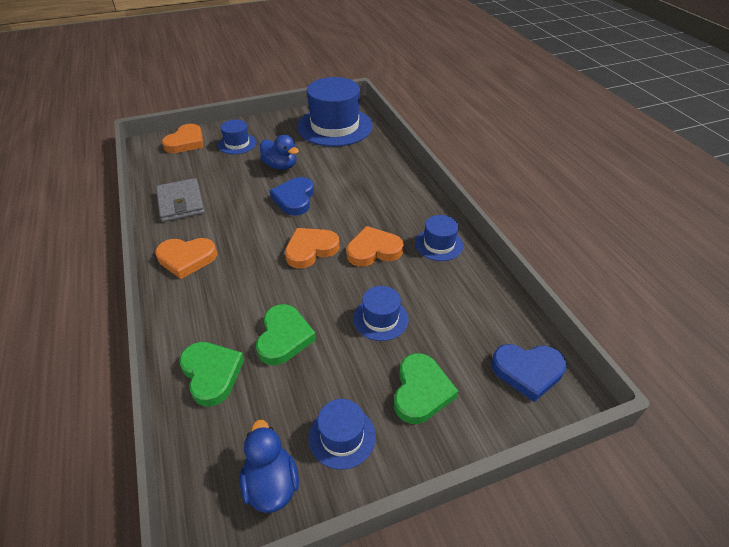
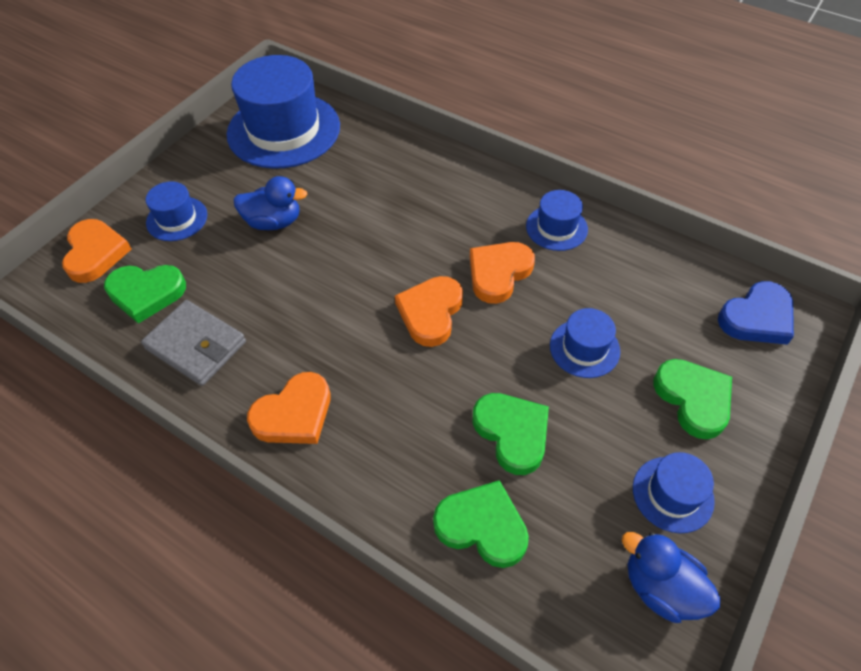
camera: 35 degrees left, 10 degrees up
blue heart [270,177,314,216] -> none
none -> green heart [104,265,186,324]

